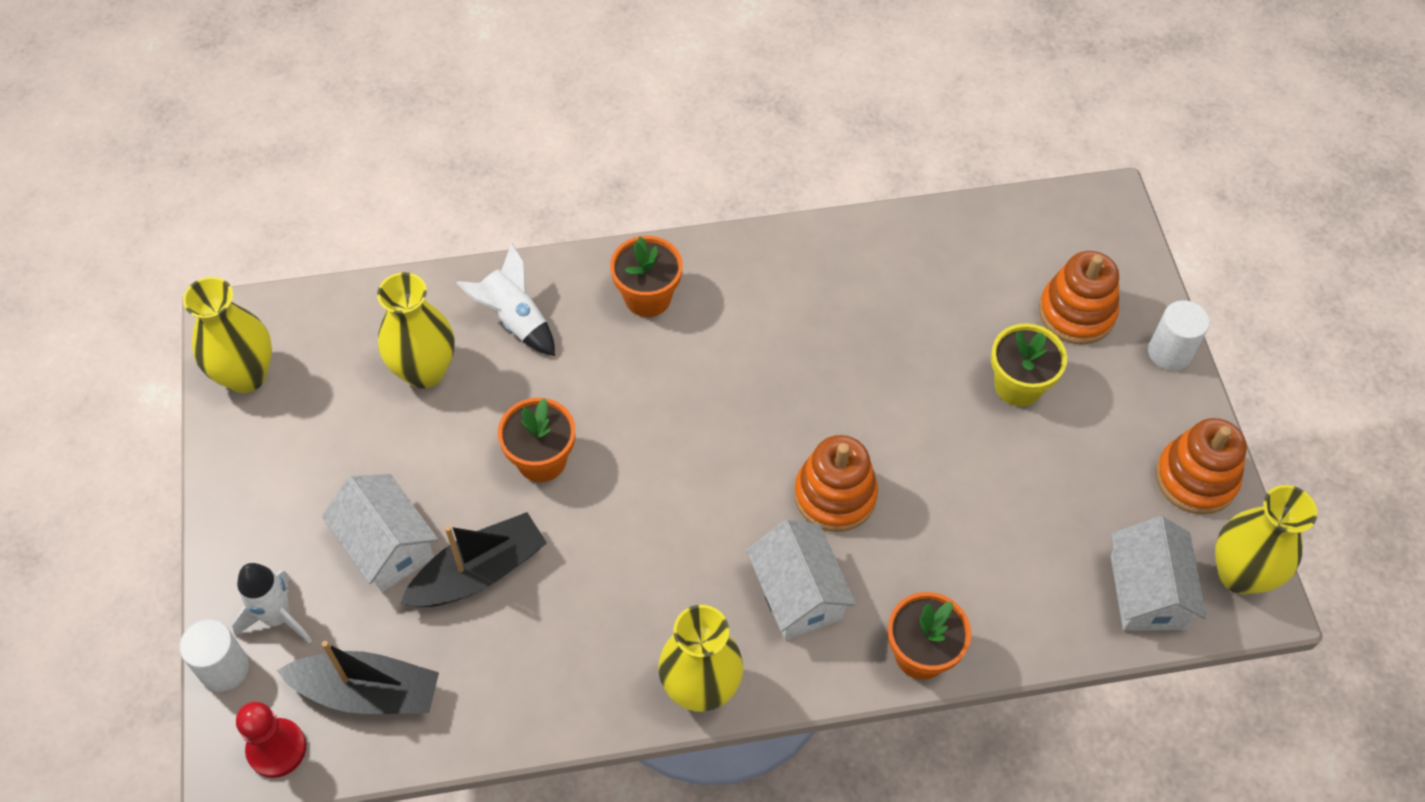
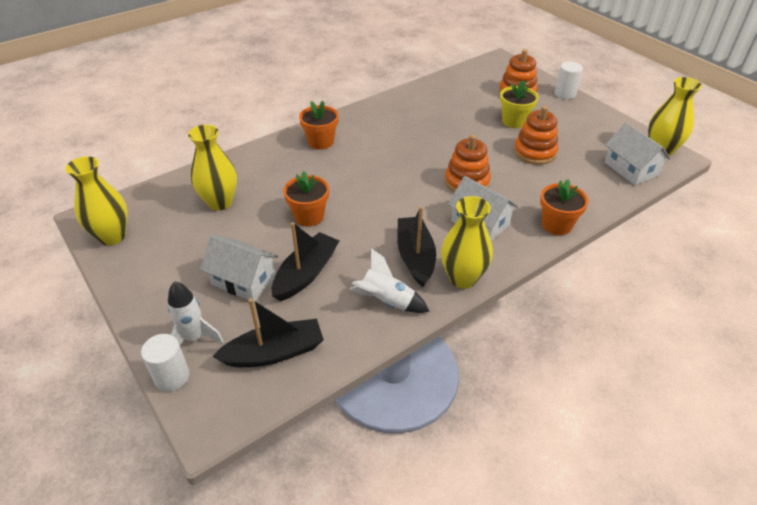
camera: 25 degrees left, 15 degrees down
red pawn [236,702,306,778] -> none
white rocket [456,243,555,356] -> white rocket moved to [350,248,430,313]
orange stacking toy [1156,418,1247,515] -> orange stacking toy moved to [514,106,558,165]
none -> black boat [397,206,436,287]

